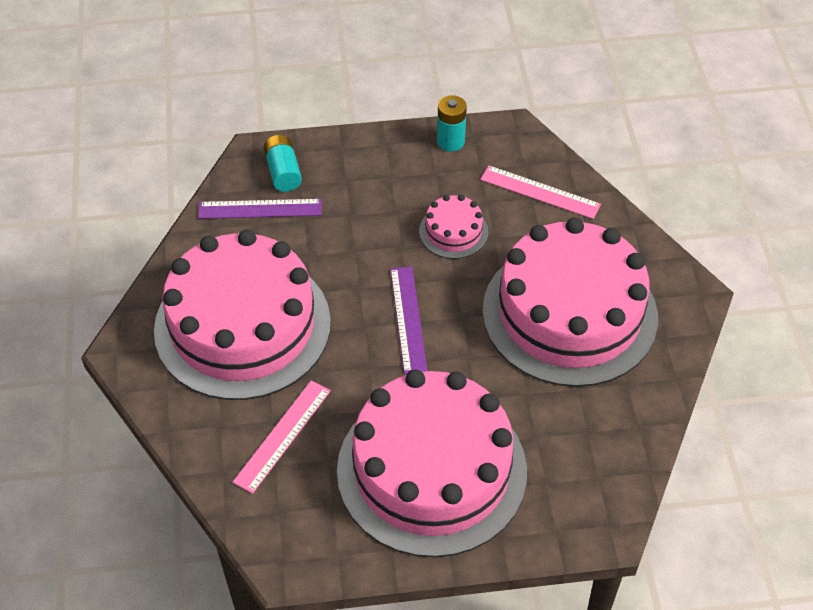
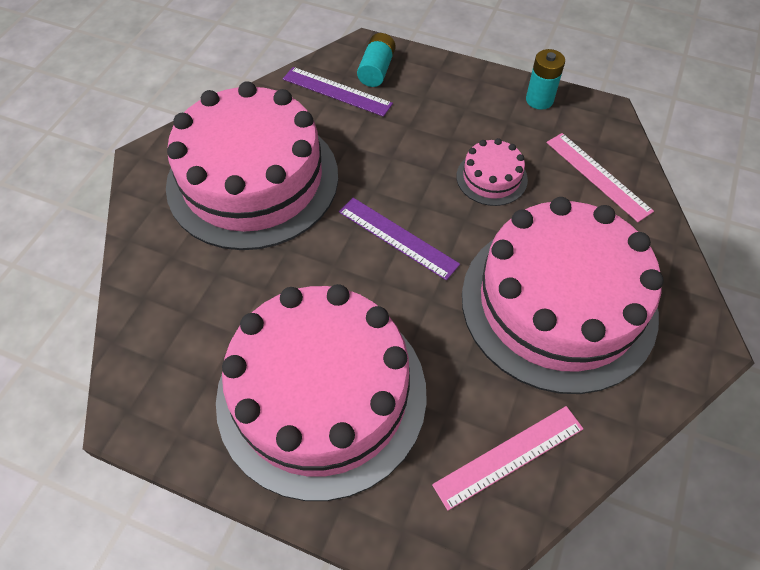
camera: 30 degrees right, 5 degrees up
pink ruler [233,380,331,494] -> pink ruler moved to [432,406,583,511]
purple ruler [390,267,427,374] -> purple ruler turned 75 degrees counterclockwise [339,198,460,280]

